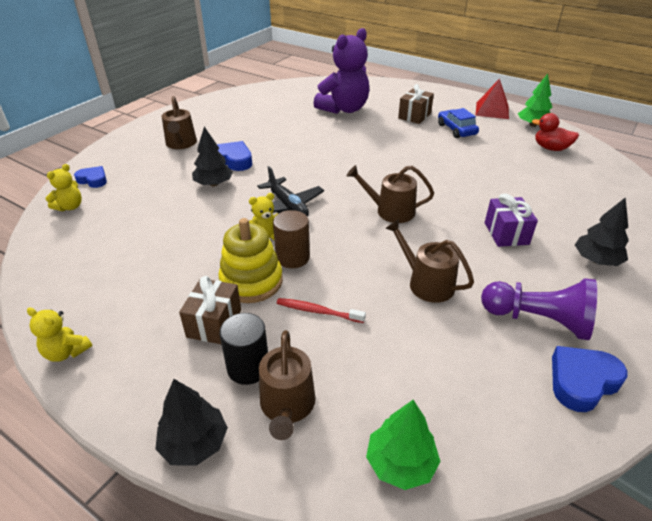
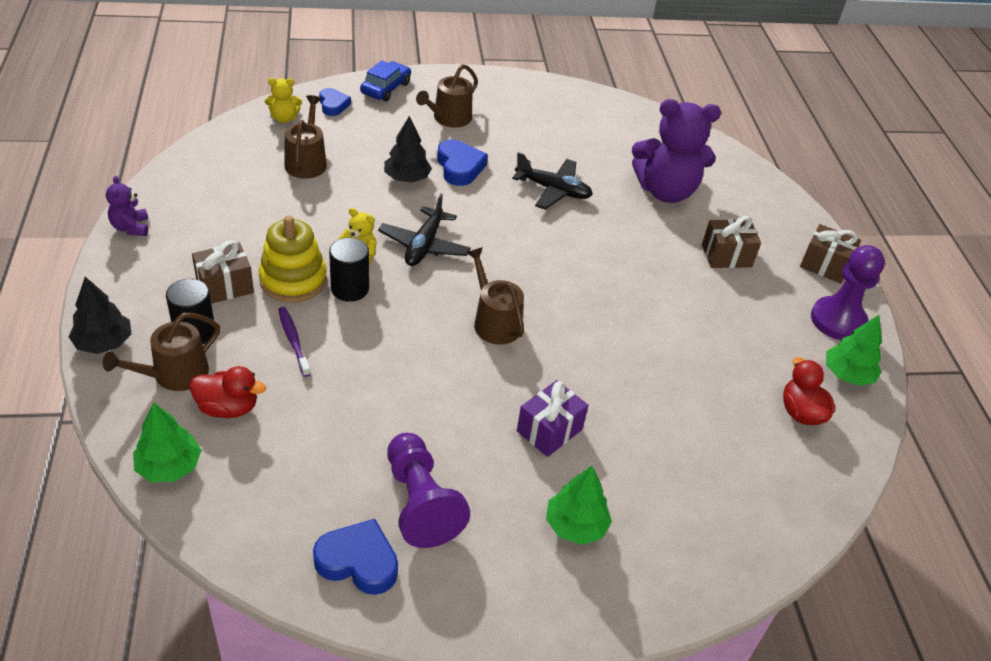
camera: 45 degrees right, 5 degrees up
yellow teddy bear [27,307,92,362] -> purple teddy bear [106,176,148,236]
brown cylinder [273,210,310,268] -> black cylinder [329,237,369,302]
red toothbrush [277,298,366,323] -> purple toothbrush [278,307,311,377]
brown watering can [386,219,474,303] -> brown watering can moved to [285,95,327,179]
blue car [438,108,479,138] -> blue car moved to [360,60,411,102]
red pyramid [475,78,509,119] -> purple pawn [811,245,885,340]
black tree [575,197,629,266] -> green tree [546,466,612,545]
none -> red duck [189,366,266,418]
none -> black plane [512,152,593,210]
none -> brown gift [800,224,861,283]

